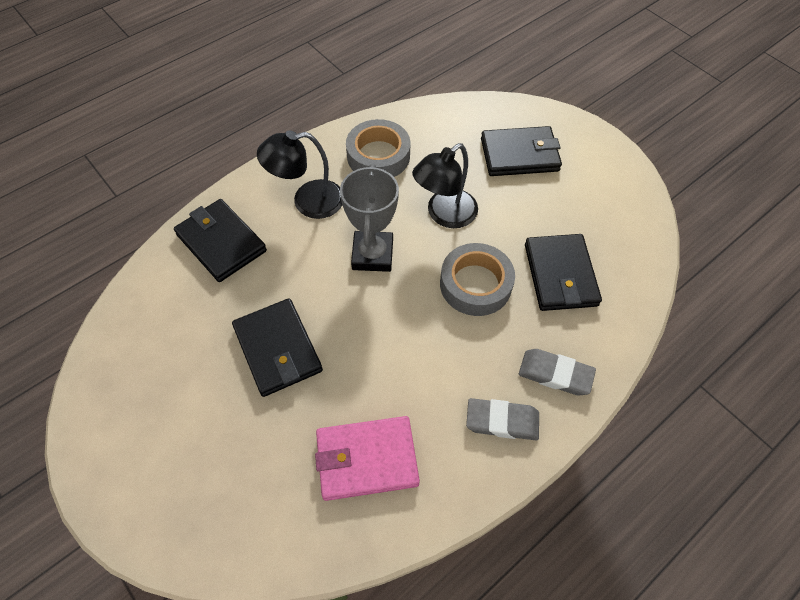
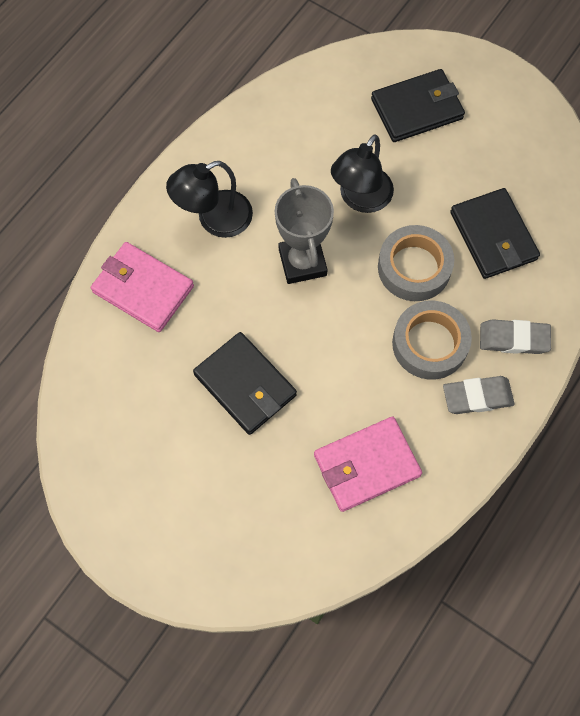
camera: 15 degrees left, 10 degrees up
black wallet [174,199,267,282] -> pink wallet [91,242,194,332]
grey tape [346,119,411,177] -> grey tape moved to [392,301,472,380]

